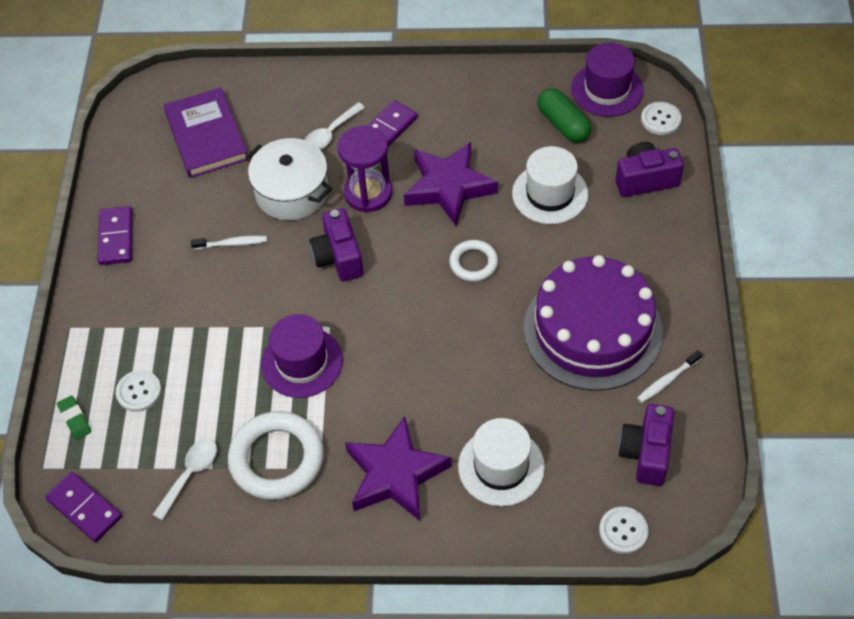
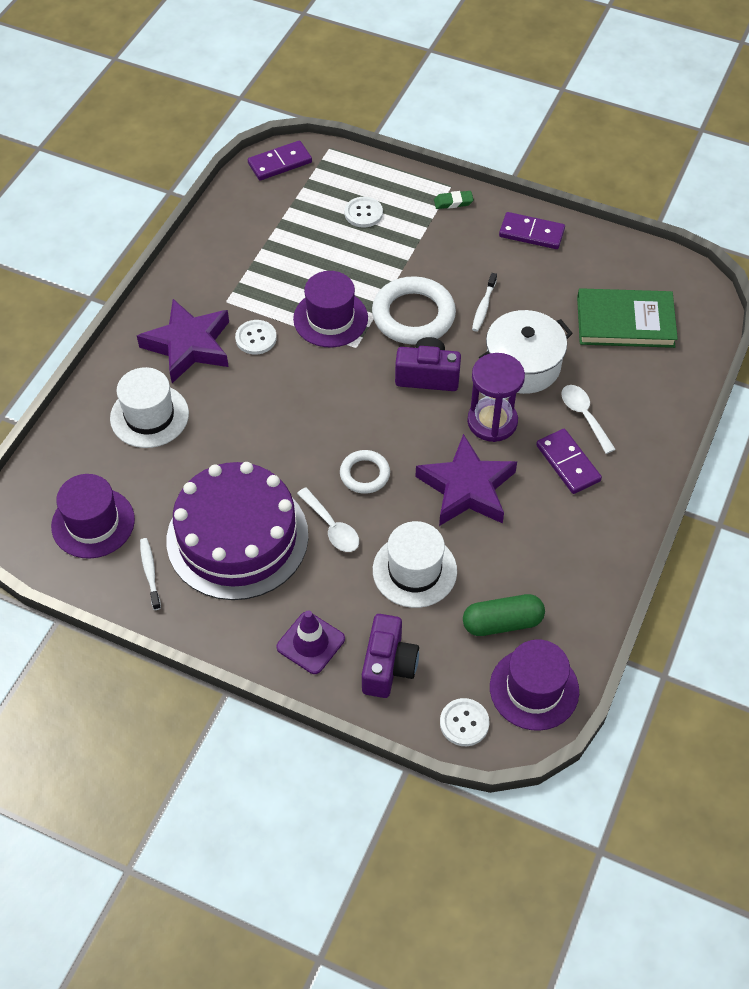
camera: 110 degrees right, 0 degrees up
green eraser [57,396,91,440] -> green eraser moved to [434,191,474,209]
white spoon [152,439,217,520] -> white spoon moved to [297,487,359,552]
purple book [164,87,247,178] -> green book [577,288,678,348]
white ring [228,411,324,500] -> white ring moved to [372,276,456,344]
white button [599,507,649,554] -> white button moved to [235,320,277,355]
purple camera [618,404,674,486] -> purple hat [51,474,135,559]
none -> purple traffic cone [277,610,345,674]

